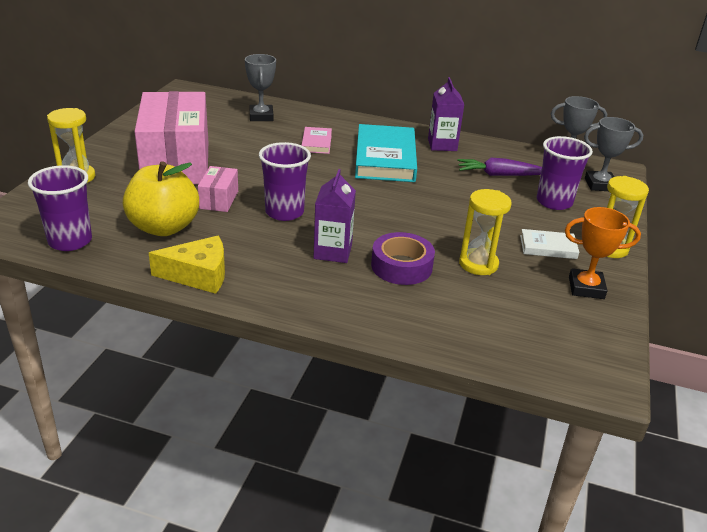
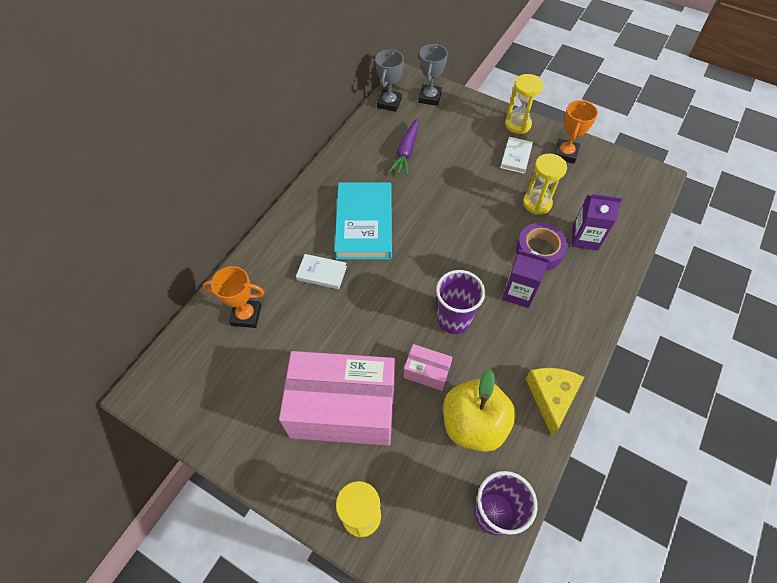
camera: 75 degrees left, 25 degrees up
grey trophy [245,54,276,121] -> orange trophy [203,266,264,328]
pink book [302,127,332,154] -> white book [296,254,347,289]
turquoise book [355,124,417,182] -> turquoise book turned 75 degrees clockwise [334,182,392,260]
purple carton [428,77,464,151] -> purple carton moved to [572,194,622,251]
purple cup [537,136,593,210] -> none

